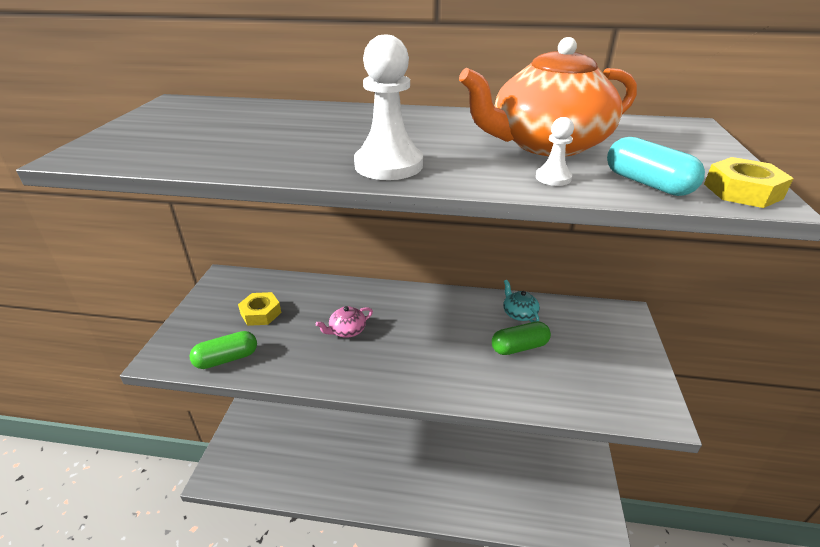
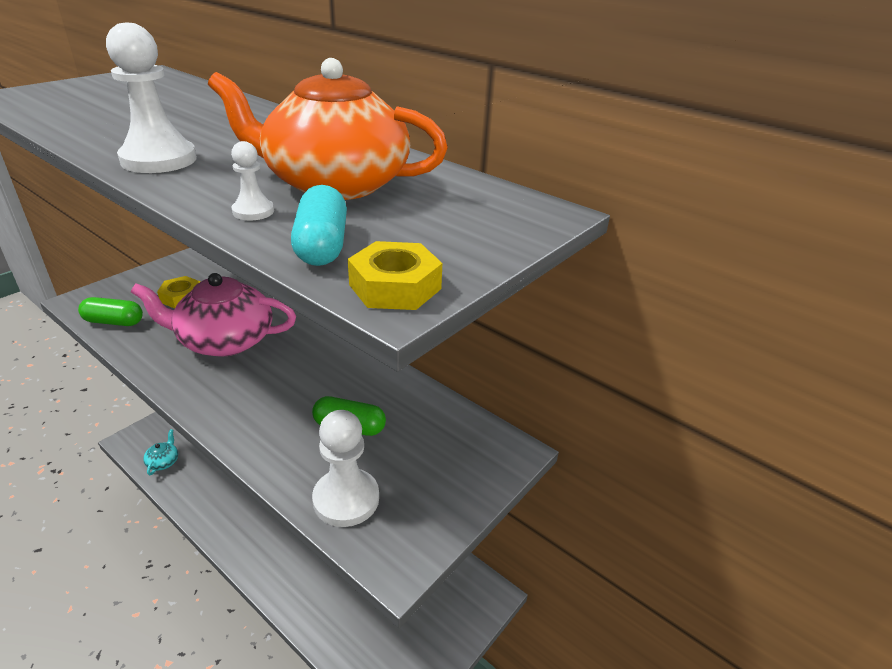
camera: 30 degrees right, 0 degrees up
pink teapot [316,306,373,338] -> pink teapot [131,273,296,356], size x2.37
turquoise teapot [503,280,540,322] -> turquoise teapot moved to [143,429,178,475]
none -> white pawn [312,410,379,527]

